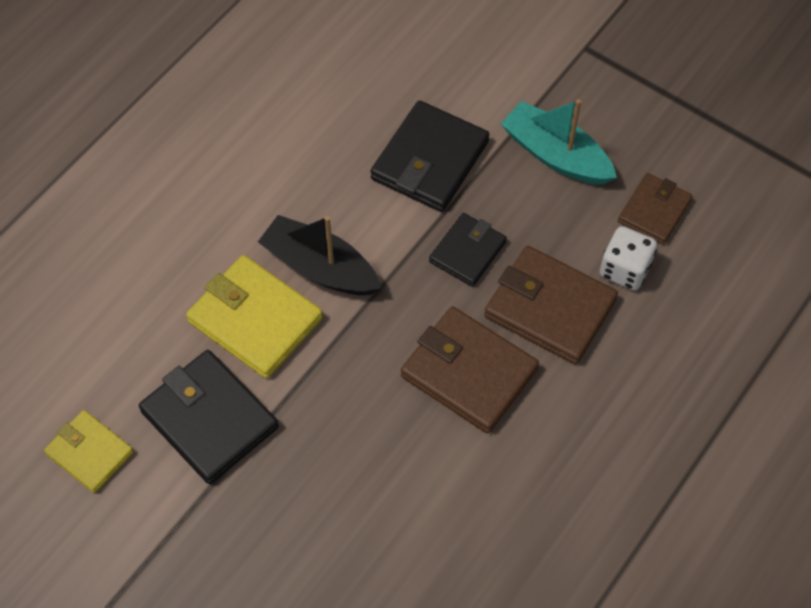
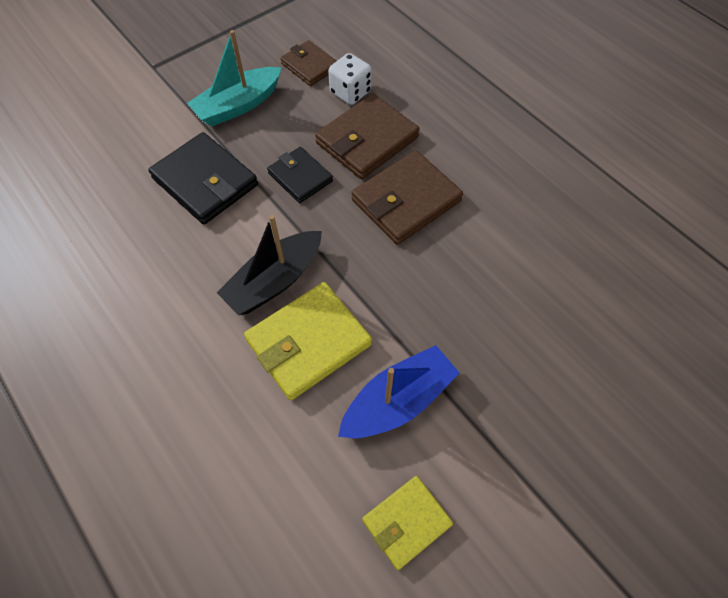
camera: 75 degrees left, 0 degrees up
black wallet [139,350,279,484] -> blue boat [338,345,459,438]

